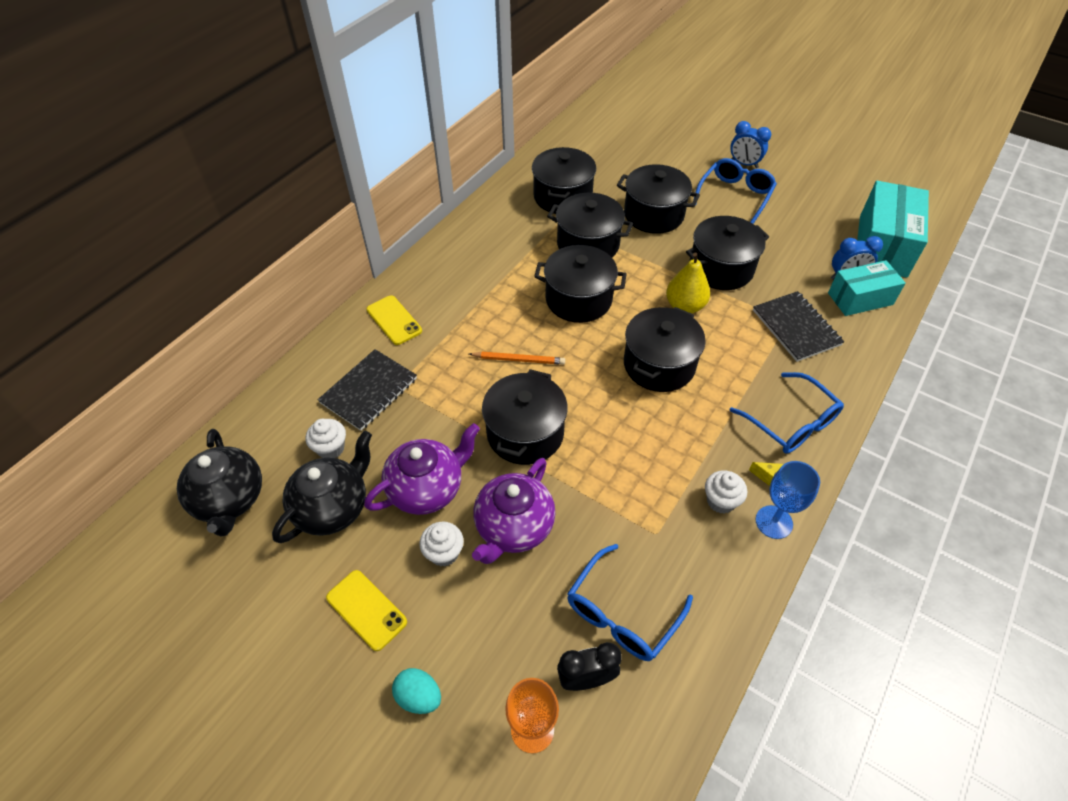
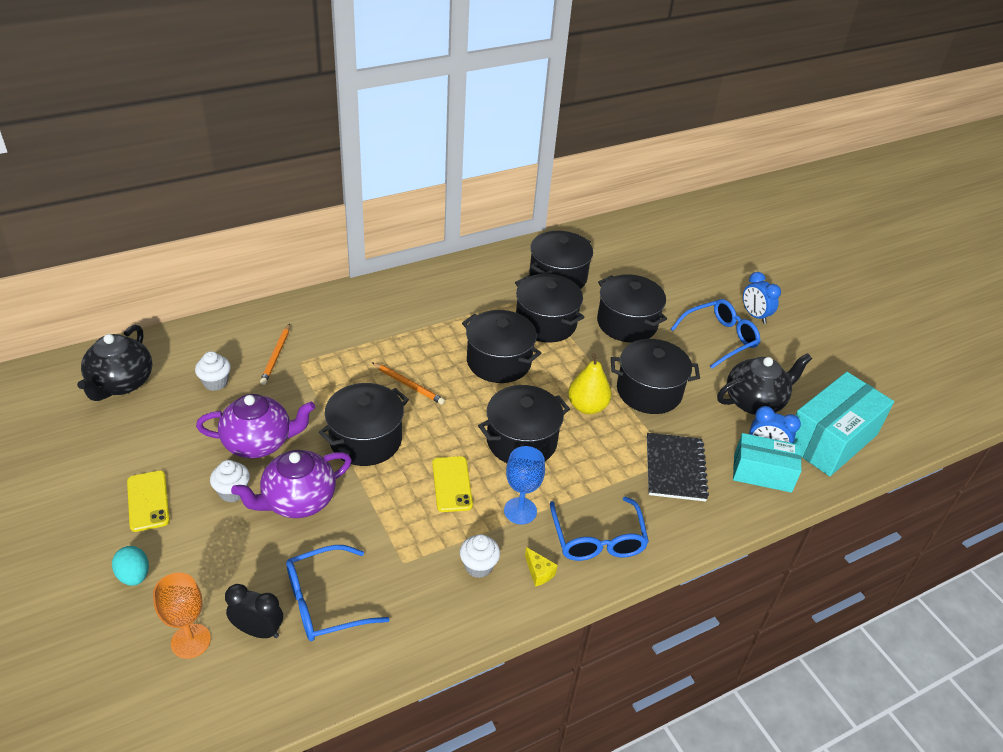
camera: 25 degrees right, 10 degrees down
black teapot [272,431,372,543] -> black teapot moved to [717,353,812,415]
black notebook [318,349,417,431] -> orange pencil [260,323,290,385]
yellow phone [366,295,422,345] -> yellow phone moved to [432,456,473,512]
blue goblet [756,461,820,539] -> blue goblet moved to [504,446,545,524]

